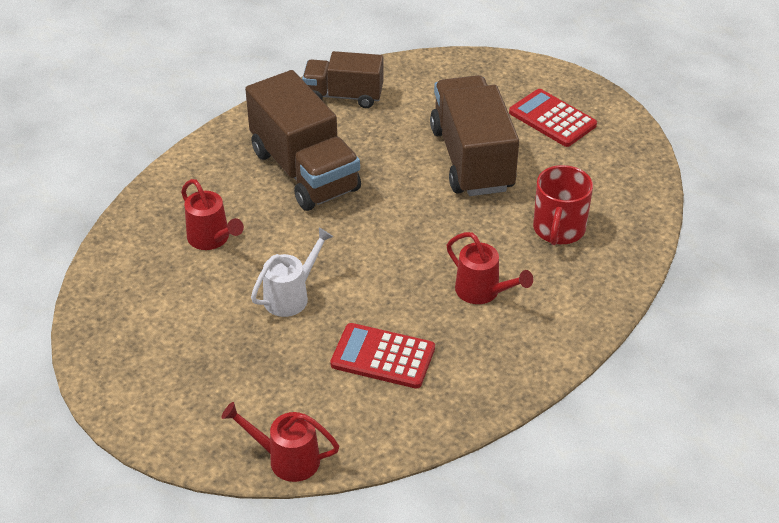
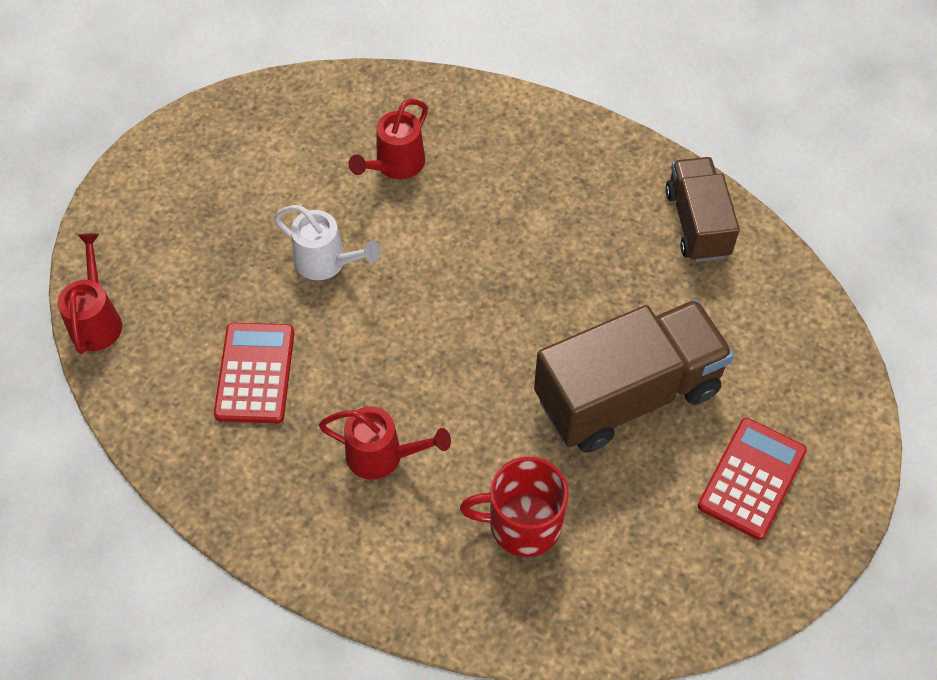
camera: 75 degrees right, 15 degrees up
brown truck [245,70,361,211] -> none
red watering can [446,232,533,304] -> red watering can turned 105 degrees counterclockwise [319,406,451,480]

